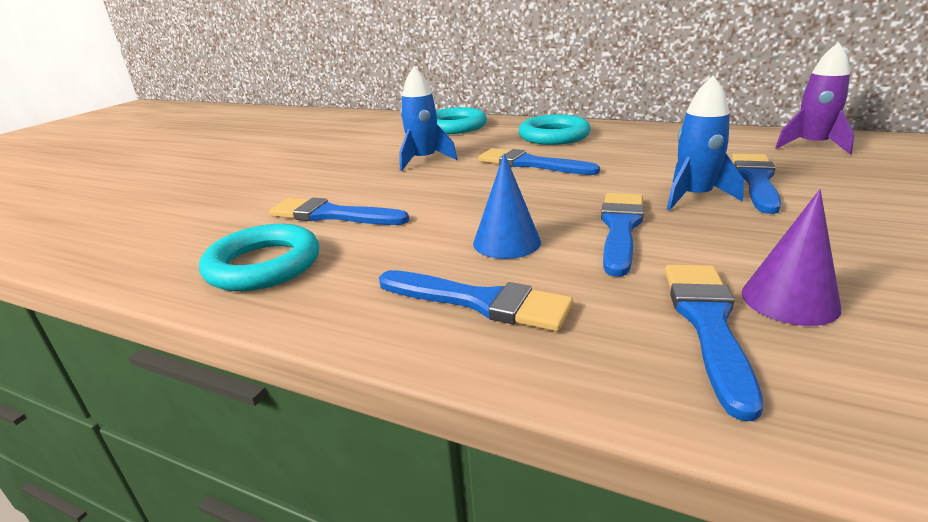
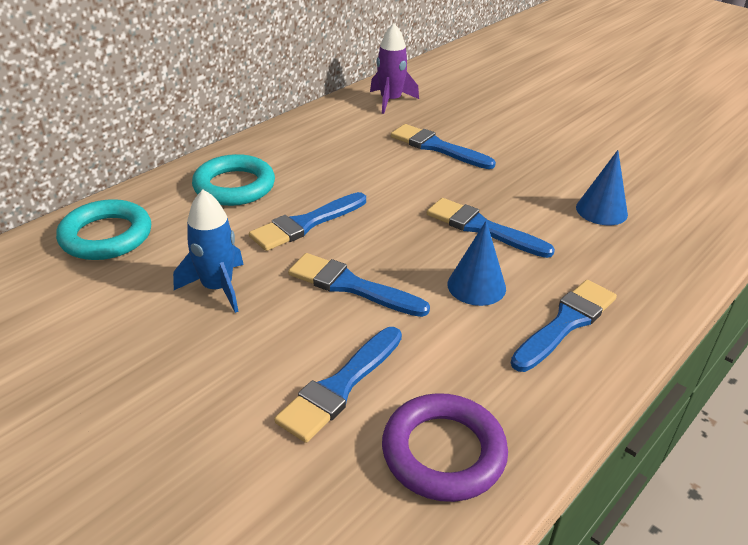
camera: 75 degrees left, 10 degrees up
turquoise ring [199,224,319,291] -> purple ring [382,393,508,502]
blue brush [665,265,763,421] -> blue brush moved to [288,253,430,317]
blue rocket [667,75,744,210] -> none
purple cone [741,189,841,326] -> blue cone [576,150,628,225]

